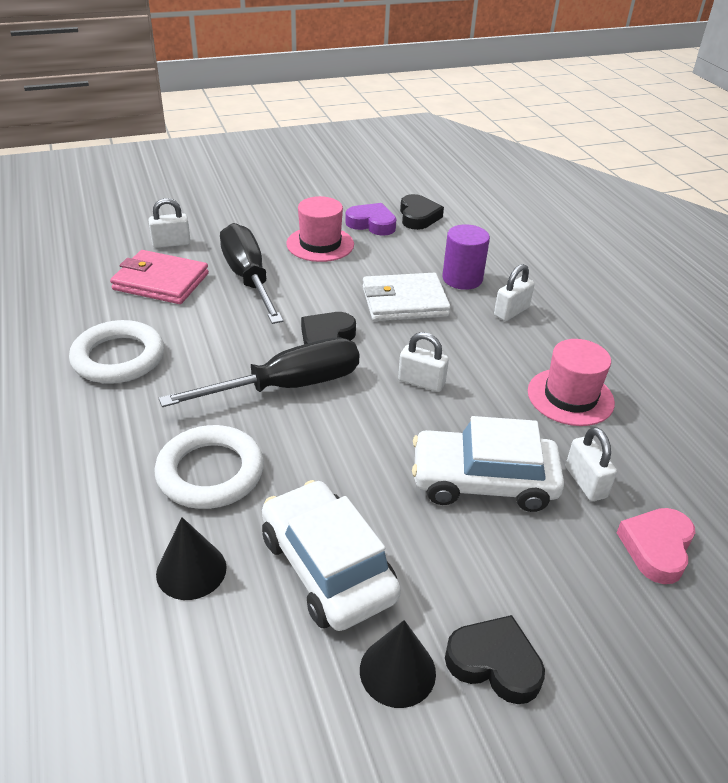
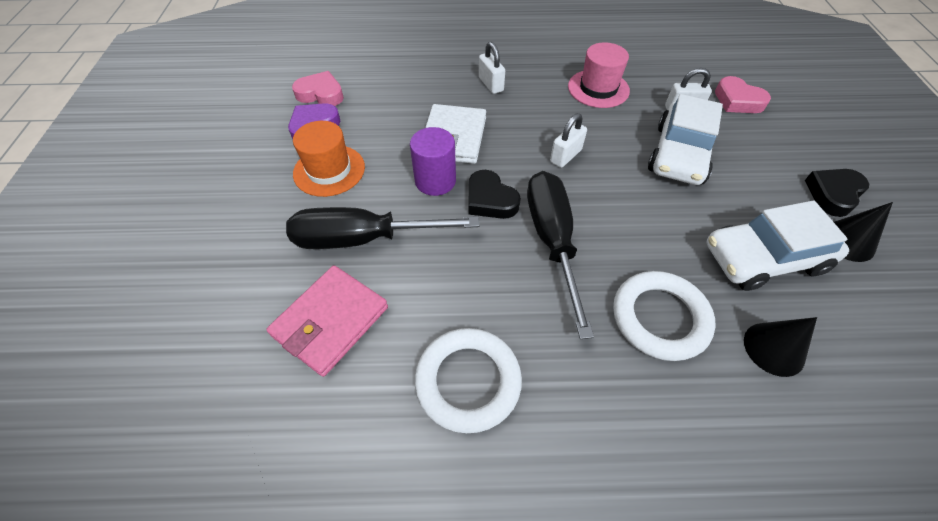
camera: 70 degrees left, 15 degrees up
white padlock [149,198,191,248] -> none
pink hat [286,196,354,262] -> orange hat [293,121,365,197]
black heart [400,194,444,230] -> pink heart [292,71,344,106]
purple cylinder [442,224,490,290] -> purple cylinder moved to [410,127,456,196]

